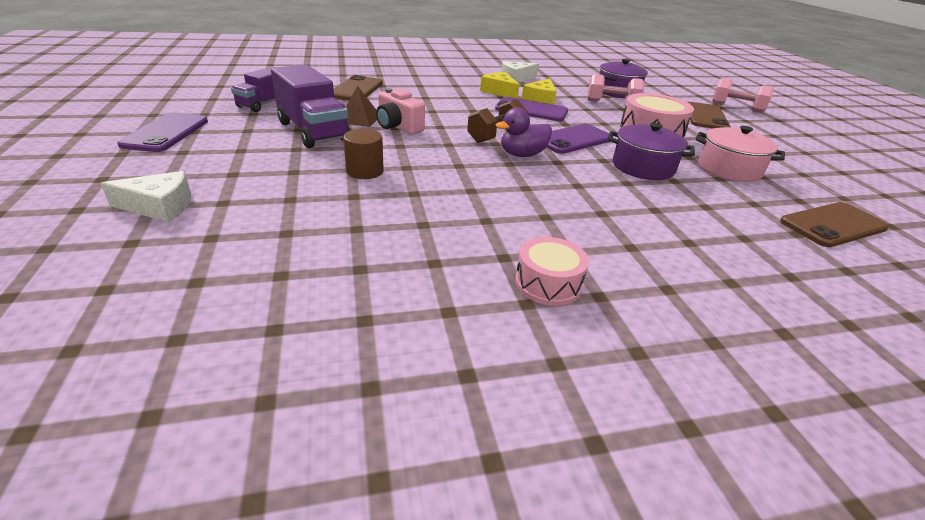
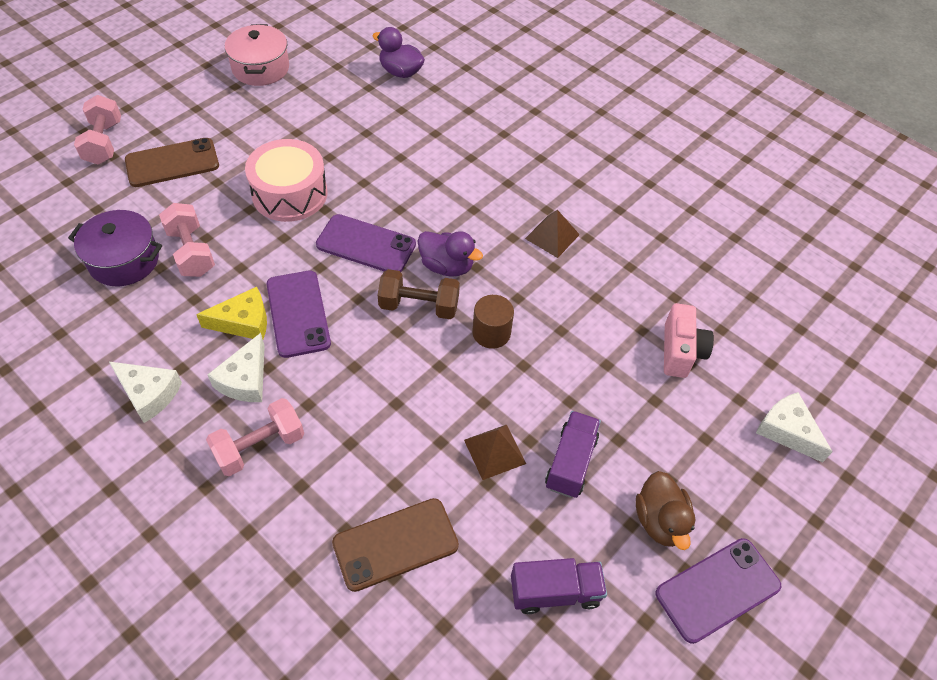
camera: 125 degrees left, 20 degrees up
purple truck [271,64,350,148] -> purple truck [545,411,601,498], size x0.64
brown cylinder [343,129,384,179] -> brown cylinder moved to [473,295,514,349]
pink camera [376,88,425,134] -> pink camera moved to [664,303,714,378]
yellow cheese [480,72,519,98] -> white cheese [207,333,265,402]
pink drum [515,237,589,306] -> none
purple pot [608,123,695,180] -> none
pink pot [696,126,785,182] -> pink pot moved to [225,24,289,86]
brown phone [780,202,889,247] -> purple duck [373,27,425,78]
none -> pink dumbbell [206,398,304,476]
none -> brown pyramid [525,210,580,258]
none -> brown duck [636,471,695,550]

